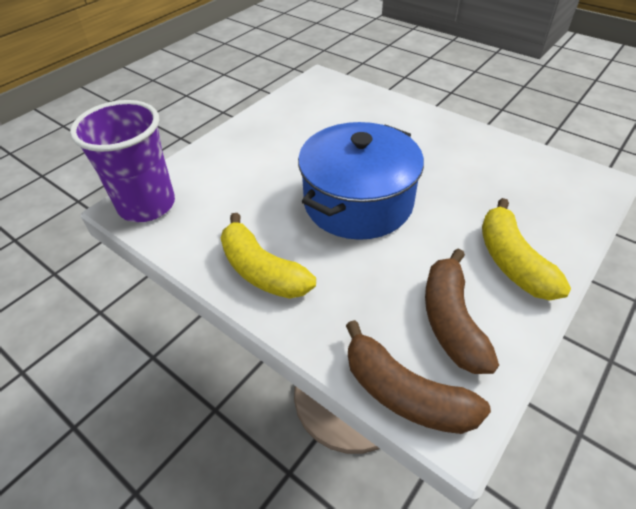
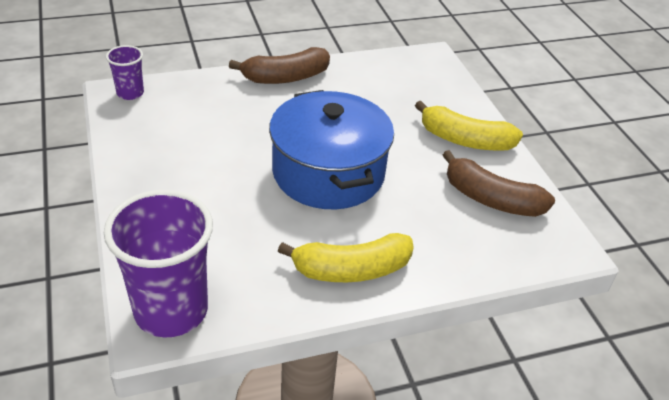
camera: 60 degrees left, 5 degrees down
brown banana [346,320,491,434] -> brown banana moved to [229,47,330,84]
none -> purple cup [106,45,144,100]

